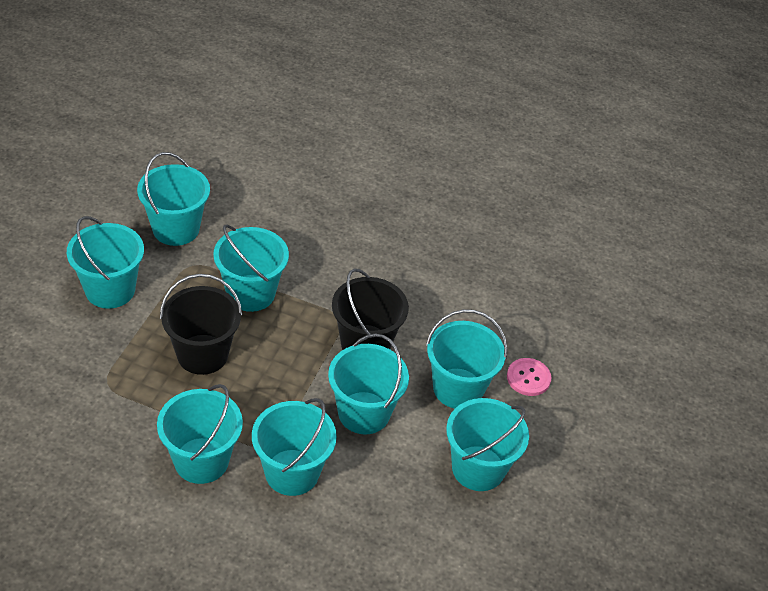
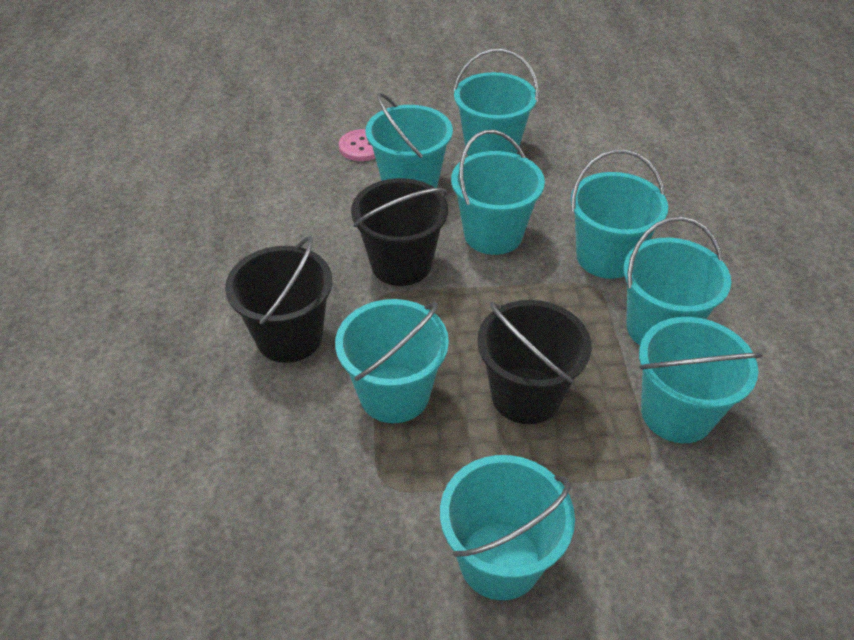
camera: 110 degrees left, 0 degrees up
turquoise bucket [137,152,210,246] -> turquoise bucket moved to [639,317,763,443]
none -> black bucket [225,236,332,363]

